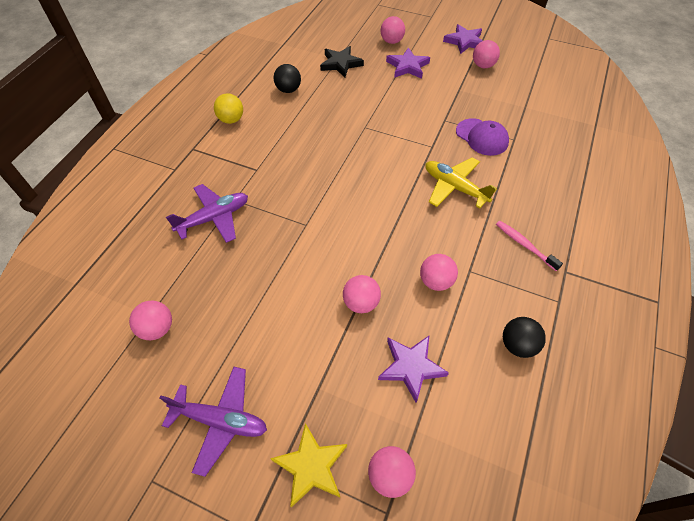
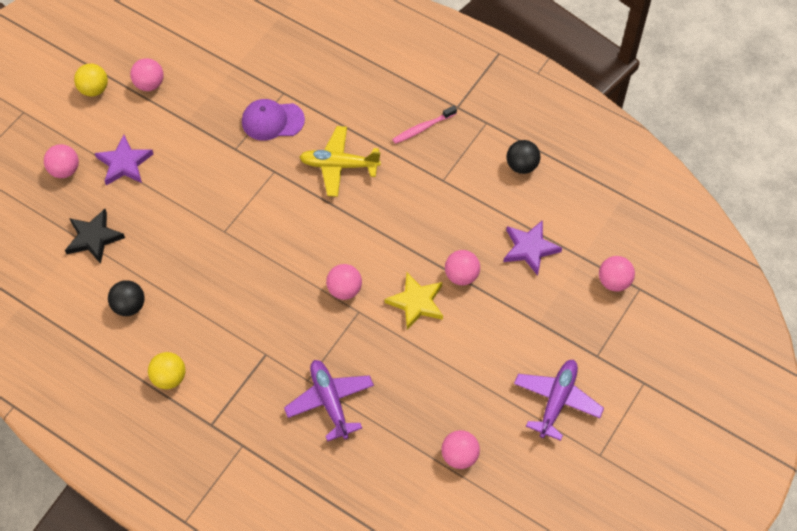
camera: 80 degrees left, 5 degrees up
yellow star [270,423,347,507] -> yellow star moved to [385,273,443,330]
pink ball [420,254,458,291] -> pink ball moved to [326,264,362,300]
yellow plane [425,157,497,208] -> yellow plane turned 45 degrees clockwise [299,126,381,197]
purple star [443,24,483,54] -> yellow ball [74,64,108,97]
purple cap [456,118,509,156] -> purple cap turned 150 degrees counterclockwise [242,99,305,141]

